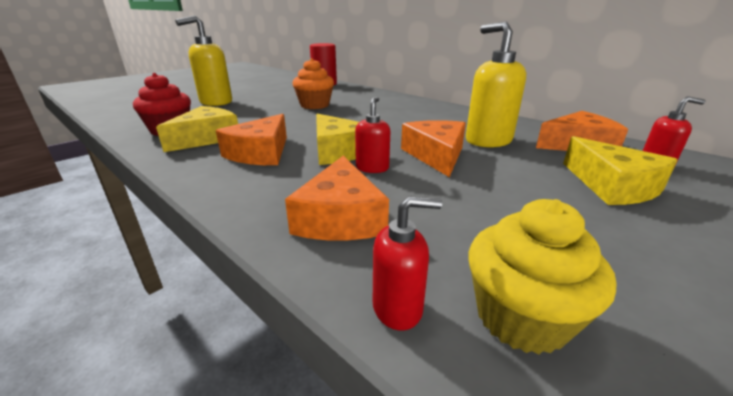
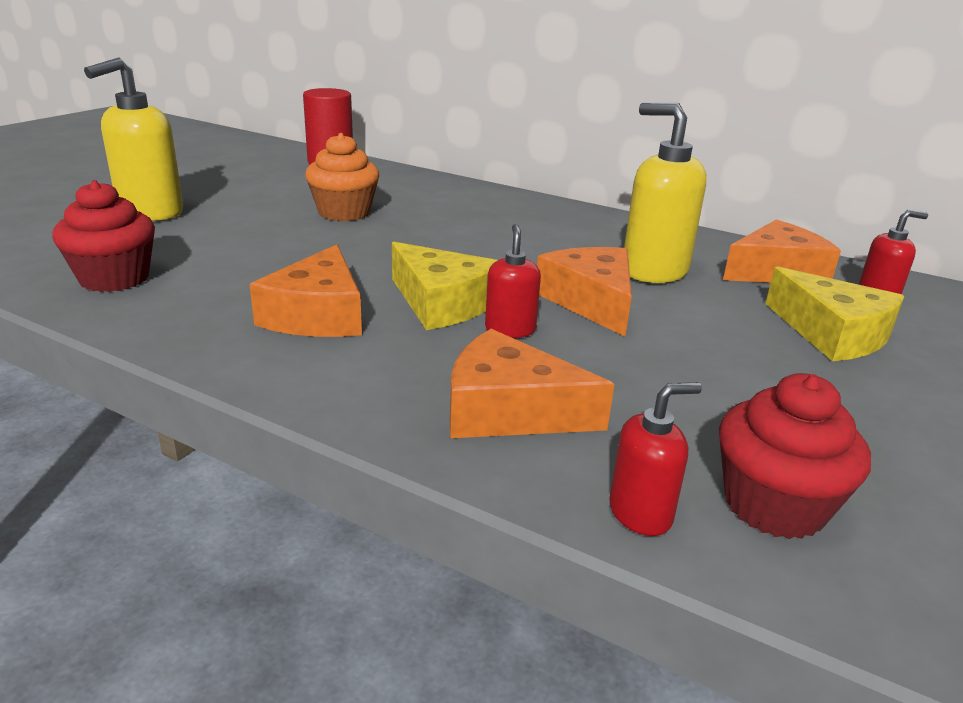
camera: 15 degrees left, 0 degrees up
yellow cheese [156,106,238,152] -> none
orange cheese [285,156,389,240] -> orange cheese turned 120 degrees clockwise [450,329,614,438]
yellow cupcake [468,199,617,354] -> red cupcake [719,373,871,539]

